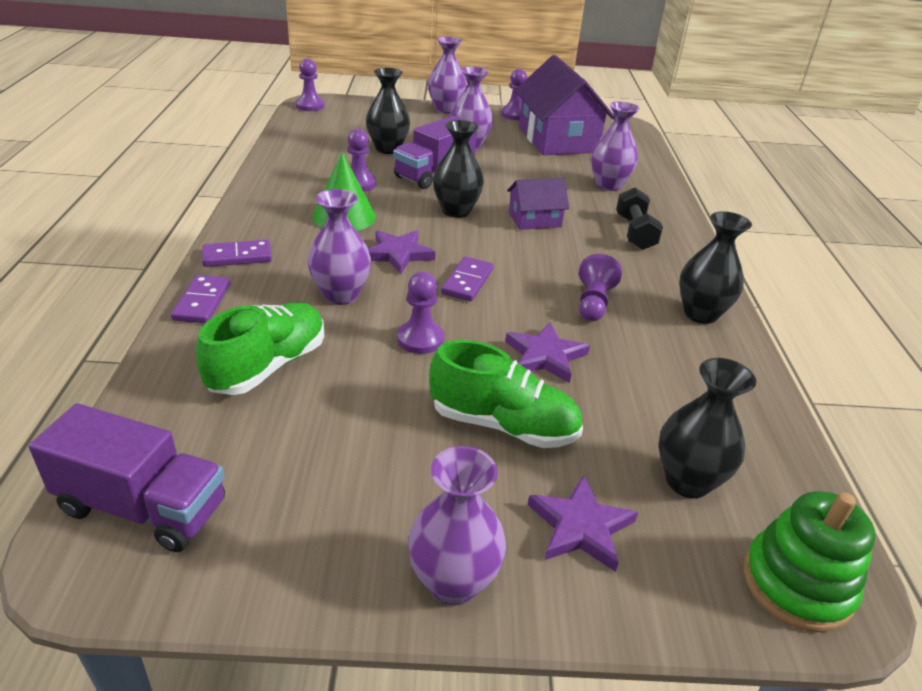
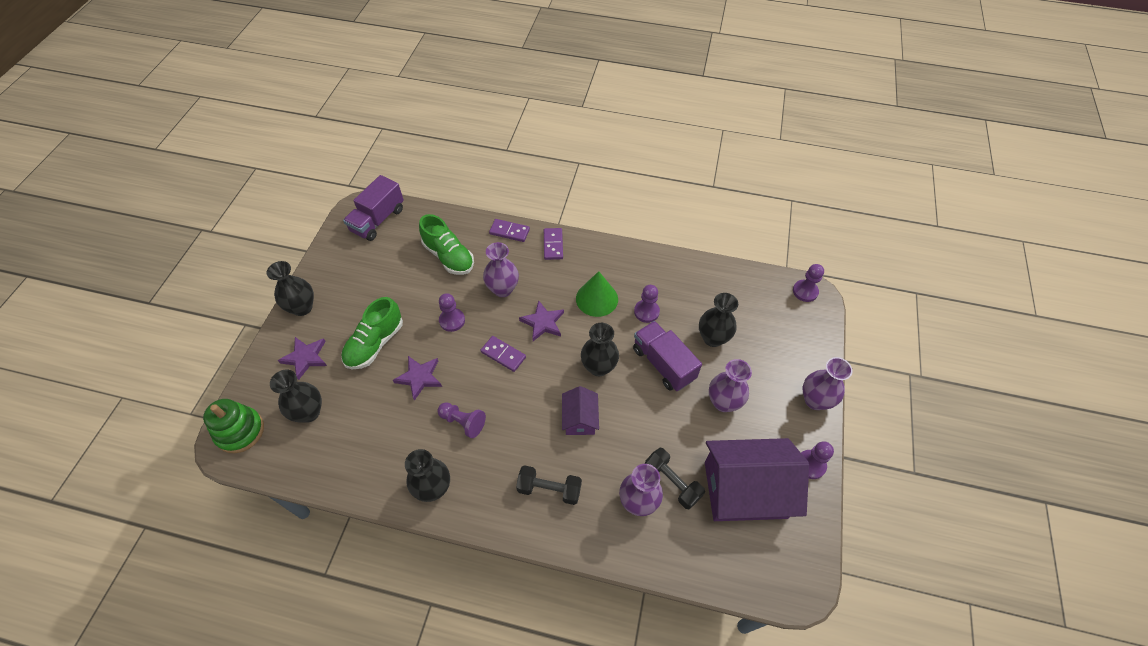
camera: 105 degrees right, 20 degrees up
purple vase [408,446,506,605] -> black vase [267,261,314,316]
none -> black dumbbell [645,448,705,509]

